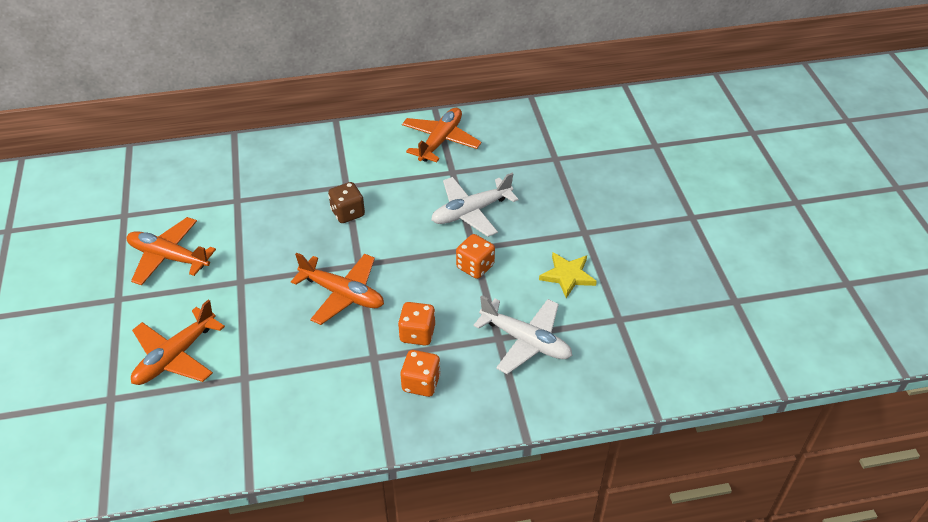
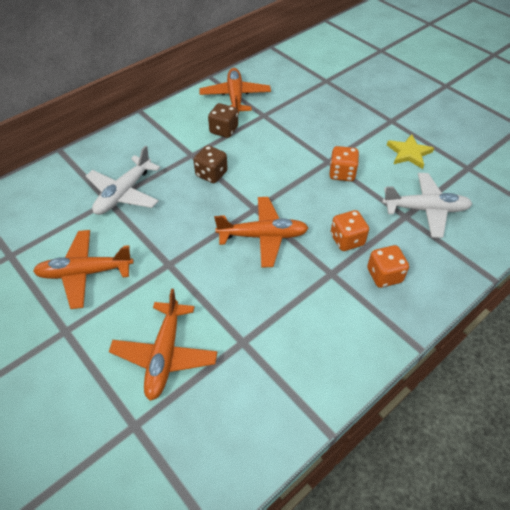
camera: 30 degrees left, 5 degrees up
white plane [431,173,518,237] -> white plane moved to [86,146,161,215]
none -> brown dice [208,103,238,138]

